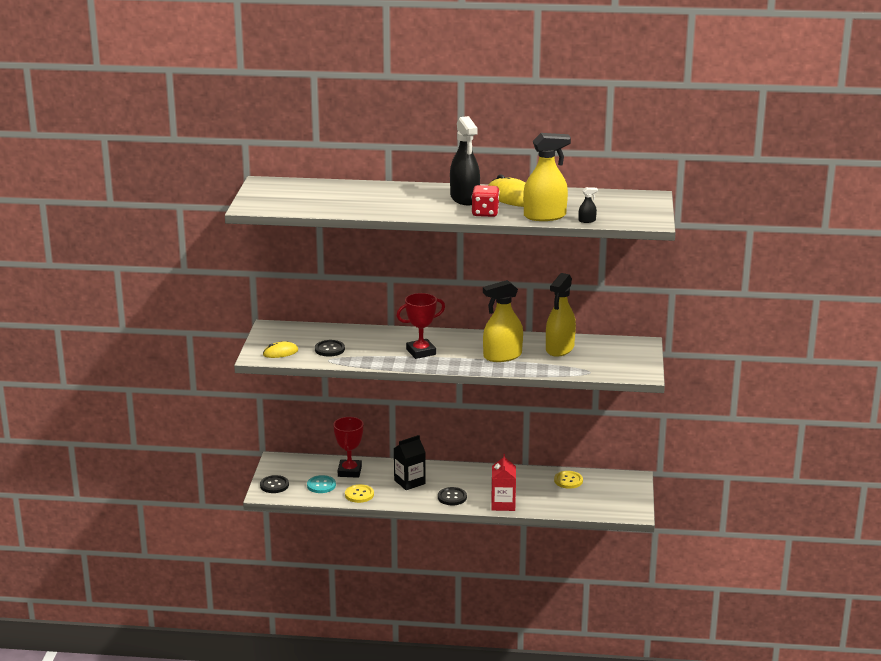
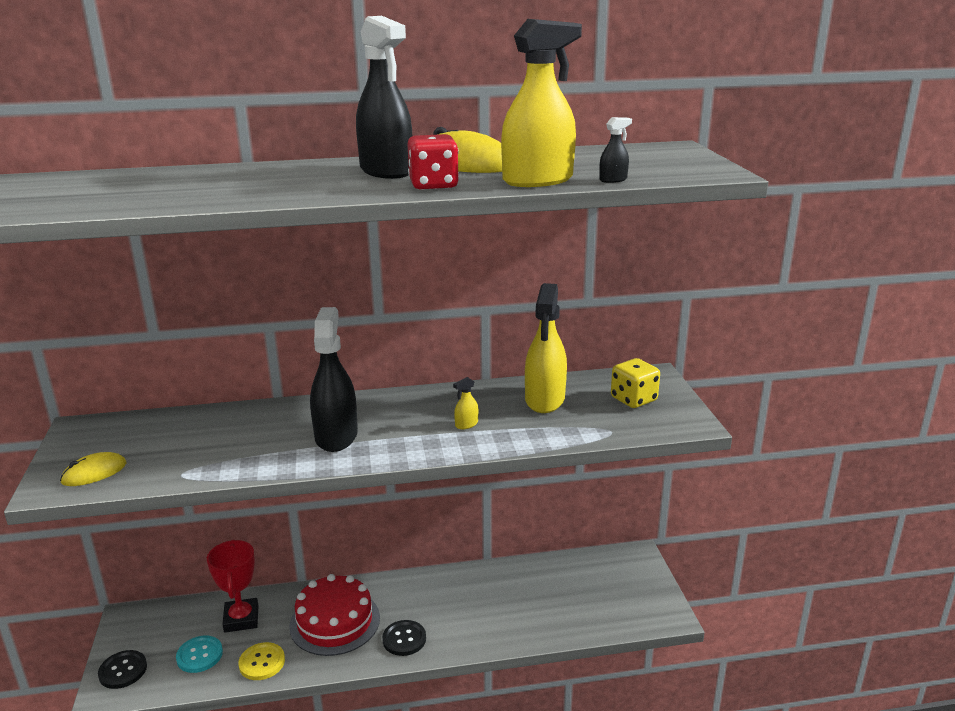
camera: 15 degrees left, 0 degrees up
black button [315,340,345,357] -> none
black carton [394,435,426,490] -> red cake [289,574,380,656]
red trophy [397,293,445,359] -> black spray bottle [310,307,358,452]
yellow spray bottle [483,280,523,362] -> yellow spray bottle [453,377,479,429], size x0.41
red carton [491,454,516,511] -> none
yellow button [554,471,583,489] -> none
none -> yellow dice [611,358,660,408]

